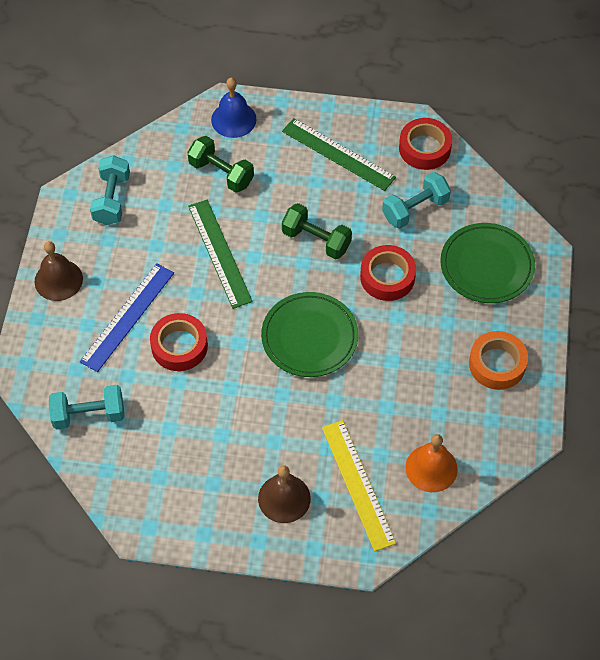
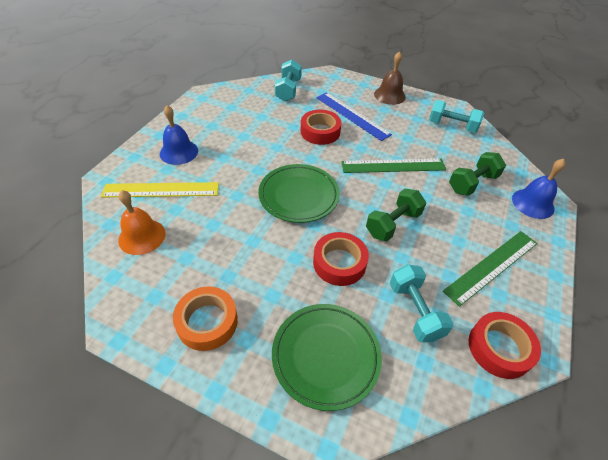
camera: 105 degrees right, 10 degrees down
brown bell [258,465,311,523] -> blue bell [160,105,198,165]

